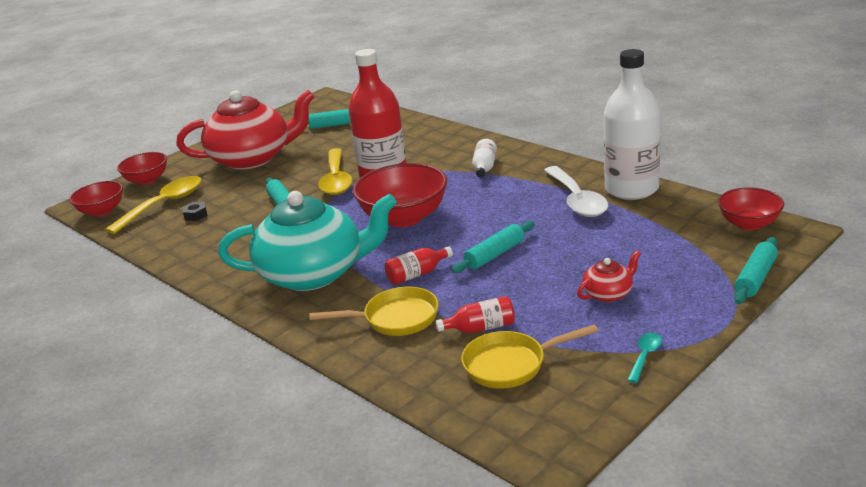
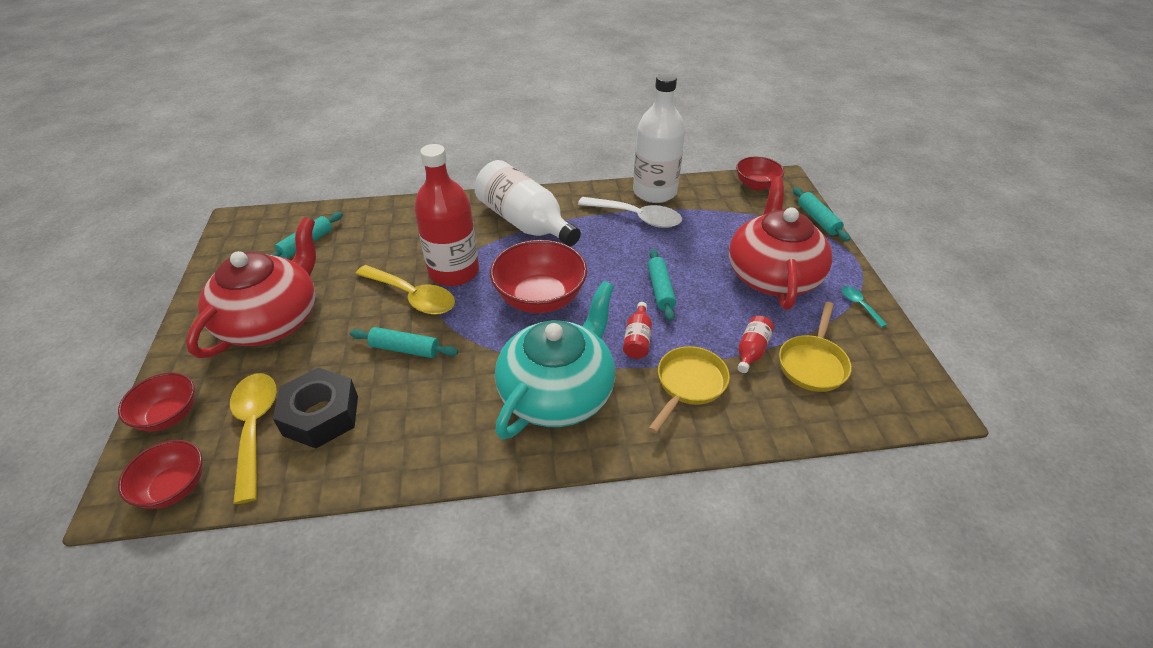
camera: 55 degrees left, 15 degrees up
black nut [182,202,208,221] -> black nut [273,367,358,449], size x2.43
white bottle [472,139,497,177] -> white bottle [474,160,581,247], size x2.30
red teapot [577,250,641,302] -> red teapot [729,176,833,309], size x2.42

